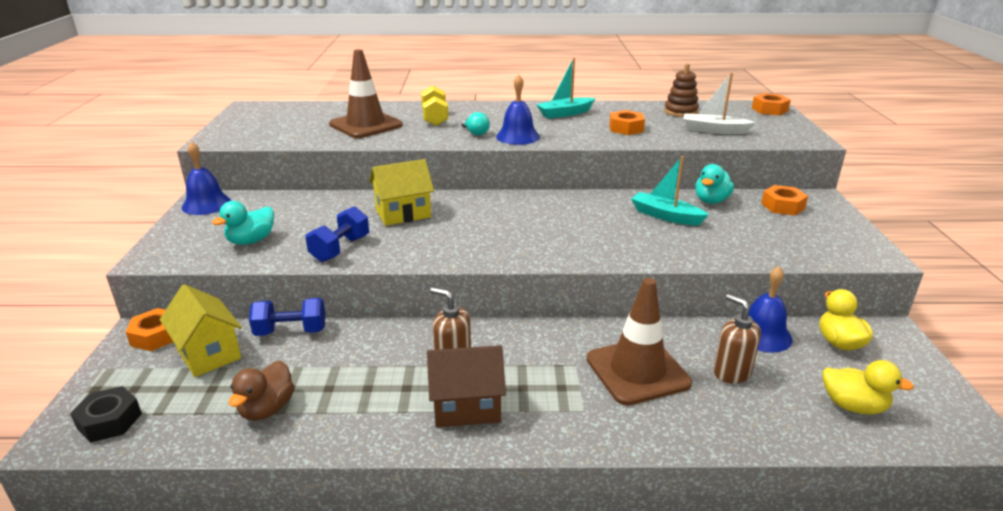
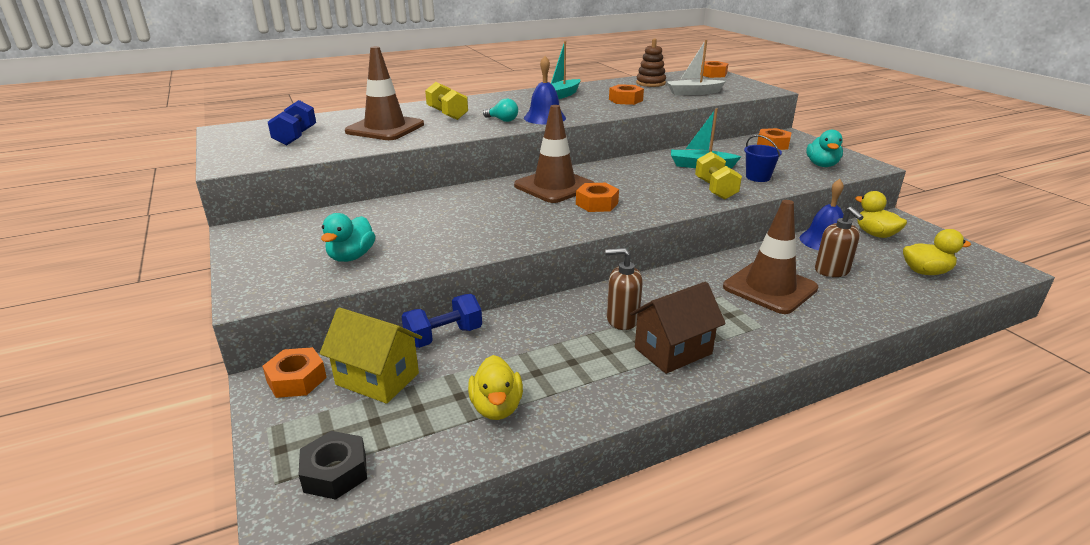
camera: 25 degrees left, 0 degrees up
blue bell [182,141,231,215] -> none
brown duck [229,361,294,421] -> yellow duck [468,355,523,420]
blue dumbbell [306,206,369,262] -> blue dumbbell moved to [268,100,316,146]
yellow house [369,159,434,226] -> none
turquoise duck [695,164,734,204] -> turquoise duck moved to [806,130,843,167]
brown soap dispenser [714,294,761,384] -> brown soap dispenser turned 135 degrees counterclockwise [815,207,864,277]
none -> brown traffic cone [514,105,594,203]
none -> orange nut [576,183,619,212]
none -> yellow dumbbell [695,152,742,200]
none -> blue bucket [744,135,782,182]

